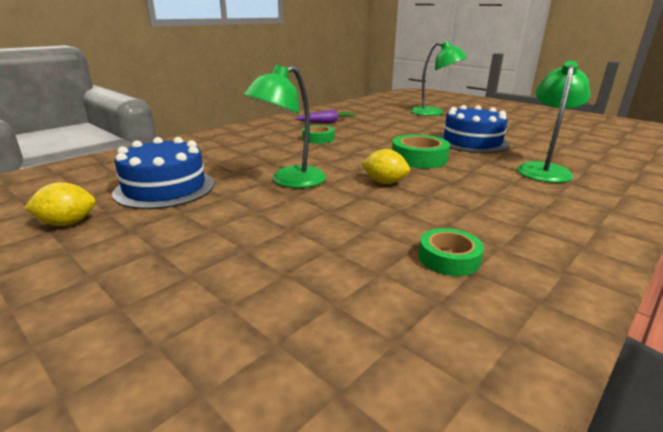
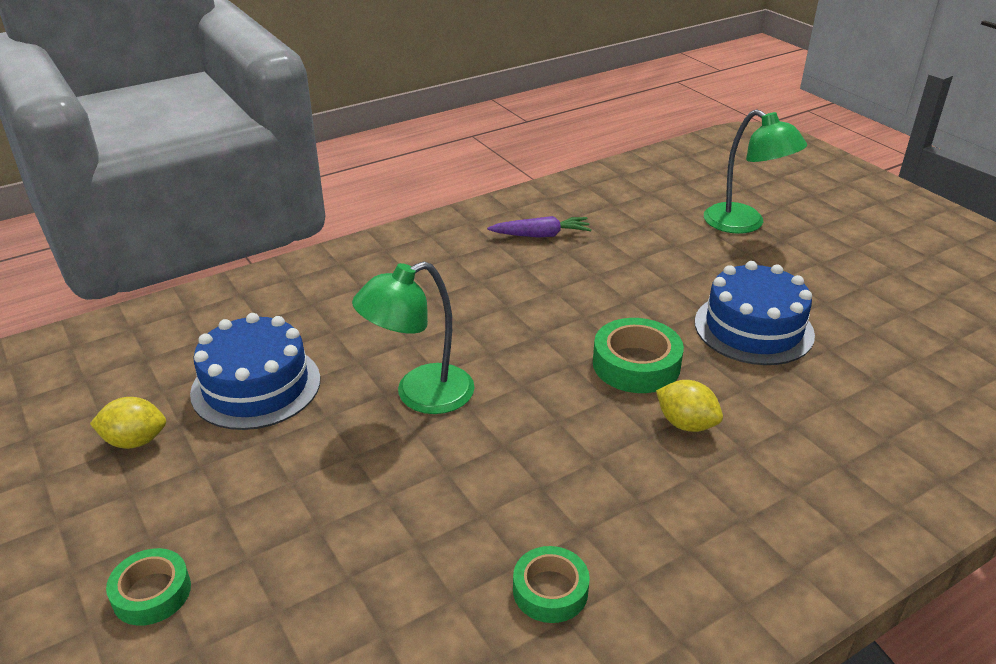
camera: 15 degrees right, 10 degrees up
green tape [302,125,335,144] -> green tape moved to [106,548,191,626]
yellow lemon [361,149,410,184] -> yellow lemon moved to [656,380,723,432]
green lamp [517,61,591,183] -> none

